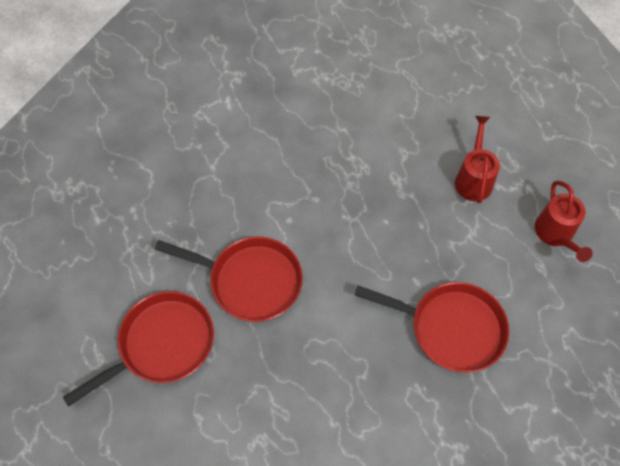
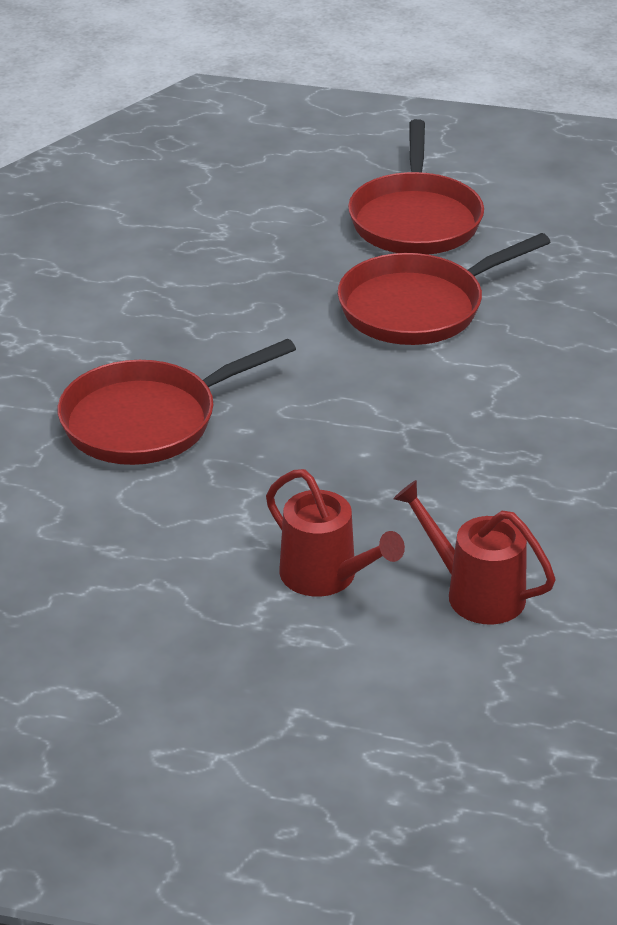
camera: 130 degrees right, 25 degrees down
red watering can [534,181,593,262] -> red watering can moved to [393,480,556,625]

